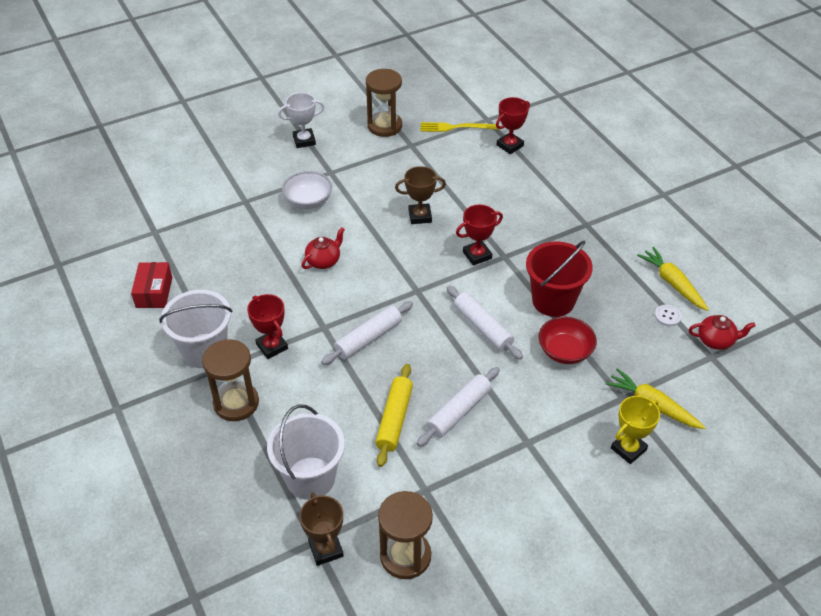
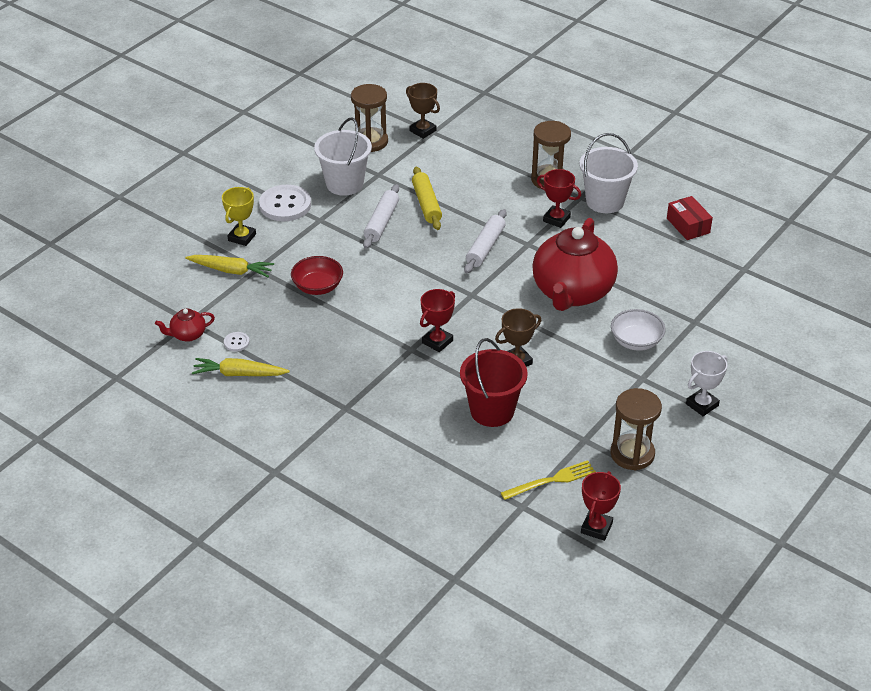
camera: 155 degrees right, 5 degrees down
white bucket [267,404,345,500] -> white bucket moved to [314,117,372,196]
red teapot [302,227,345,269] -> red teapot [532,218,618,311], size x2.42
white rolling pin [447,286,523,360] -> none
red trophy [496,97,530,154] -> red trophy moved to [581,471,621,541]
red bucket [526,240,593,317] -> red bucket moved to [460,338,528,427]
yellow carrot [637,247,709,311] -> yellow carrot turned 150 degrees clockwise [192,358,290,376]
none -> white button [259,185,311,221]

